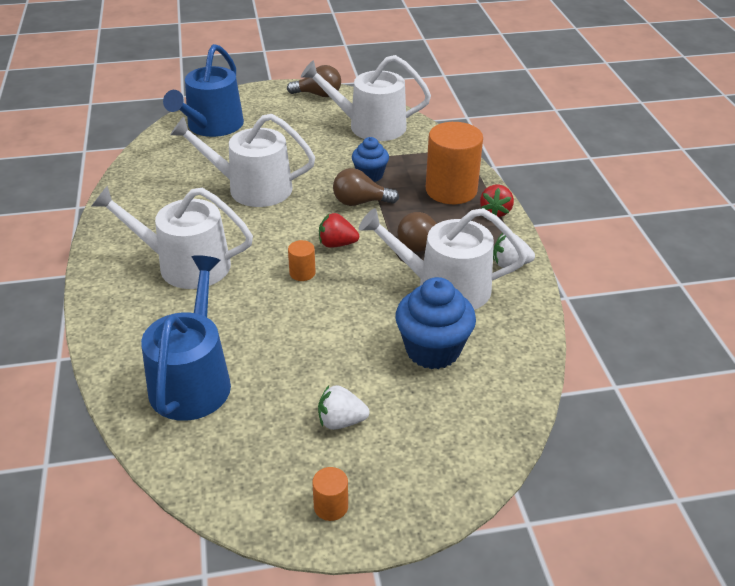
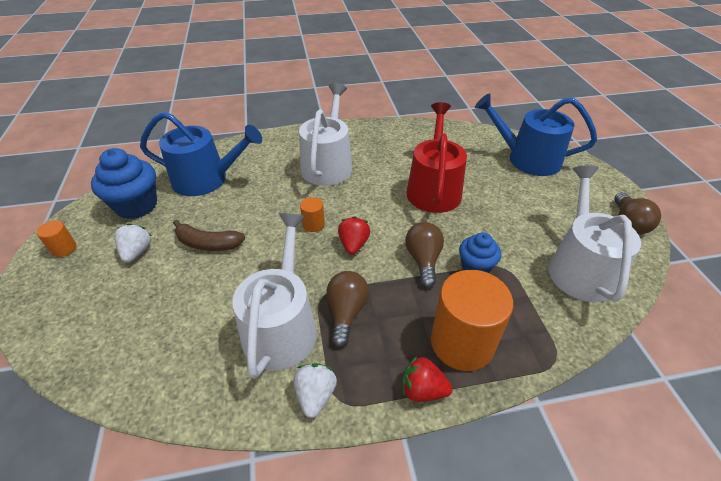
camera: 90 degrees right, 5 degrees up
white watering can [170,114,315,207] -> red watering can [406,102,467,213]
blue cupcake [395,277,476,369] -> blue cupcake moved to [91,148,157,219]
none -> brown banana [173,219,245,251]

